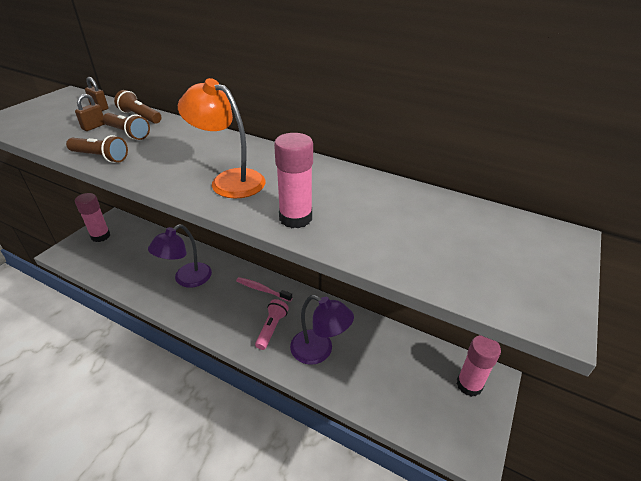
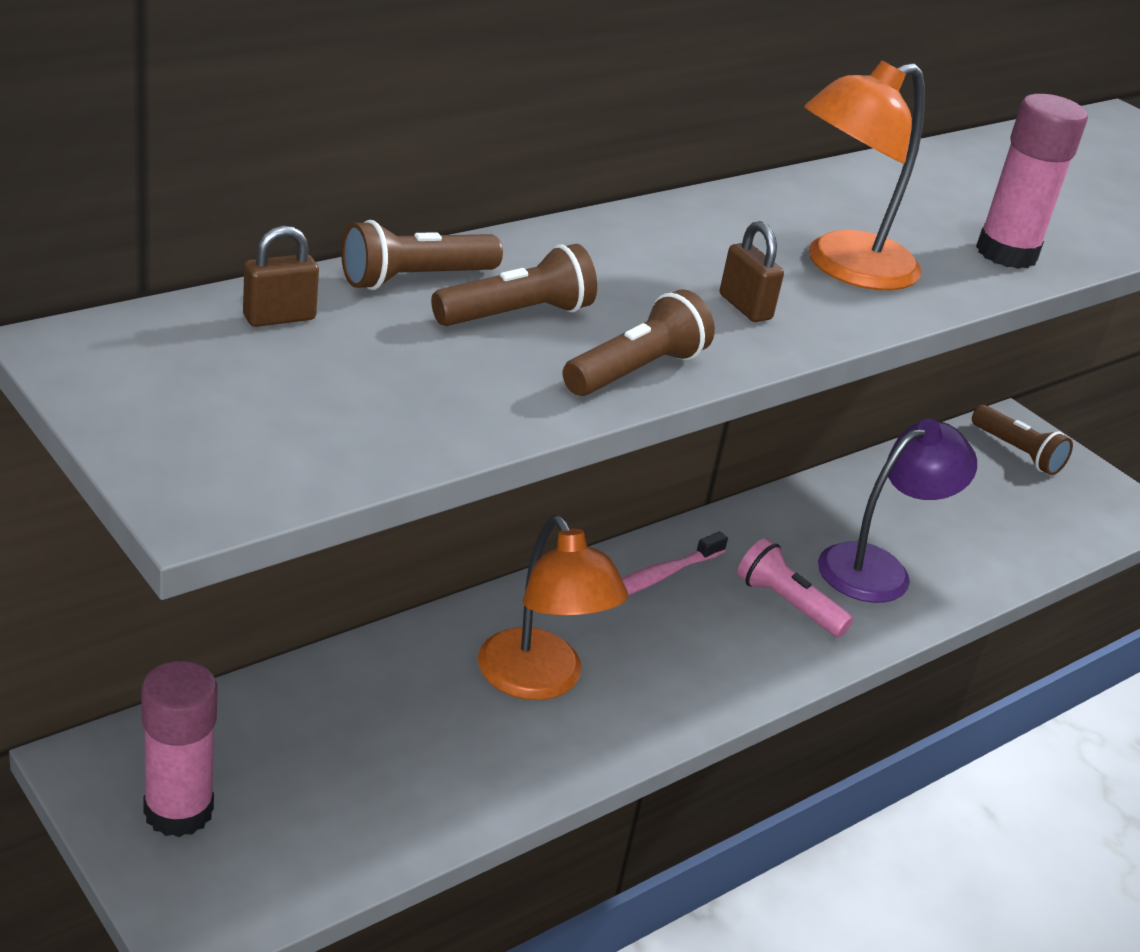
camera: 70 degrees left, 5 degrees down
brown padlock [75,94,105,131] -> brown padlock moved to [720,221,784,322]
purple lamp [148,224,212,288] -> orange lamp [478,515,628,700]
pink glue stick [456,335,501,397] -> brown flashlight [972,405,1073,475]

